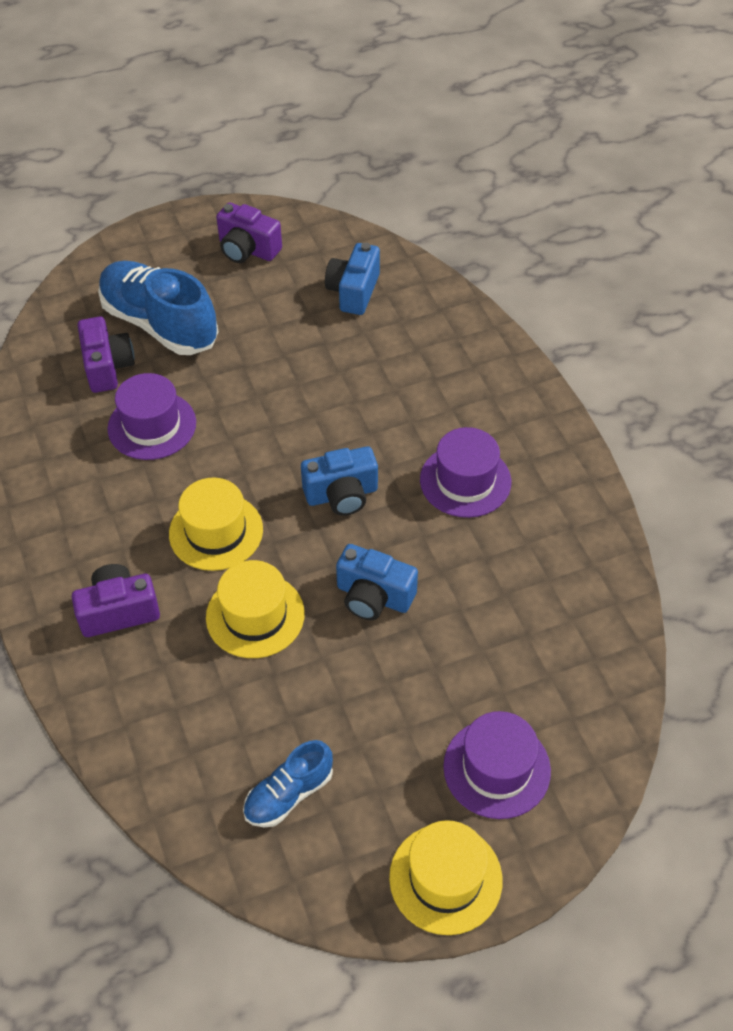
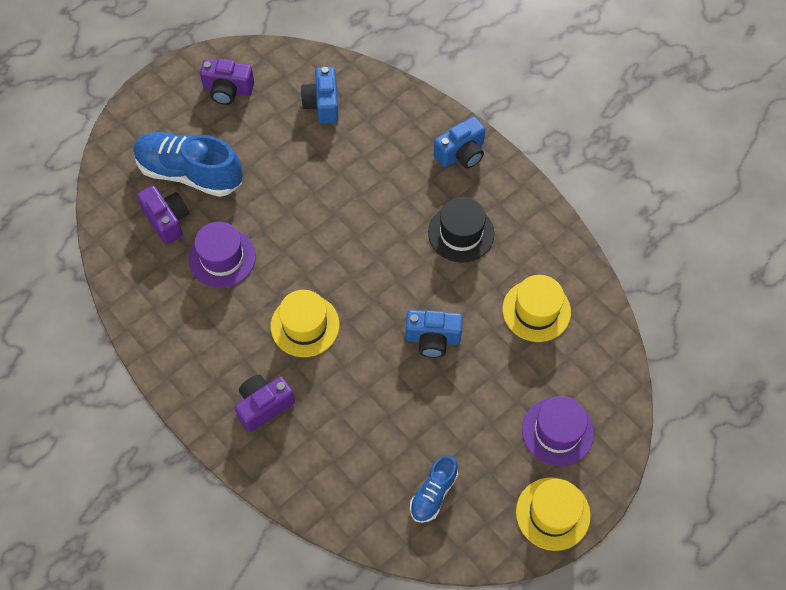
camera: 20 degrees left, 10 degrees up
yellow hat [206,560,305,658] -> yellow hat moved to [502,275,571,342]
blue camera [301,446,378,516] -> blue camera moved to [434,117,485,169]
purple hat [420,427,511,518] -> black hat [428,197,494,263]

